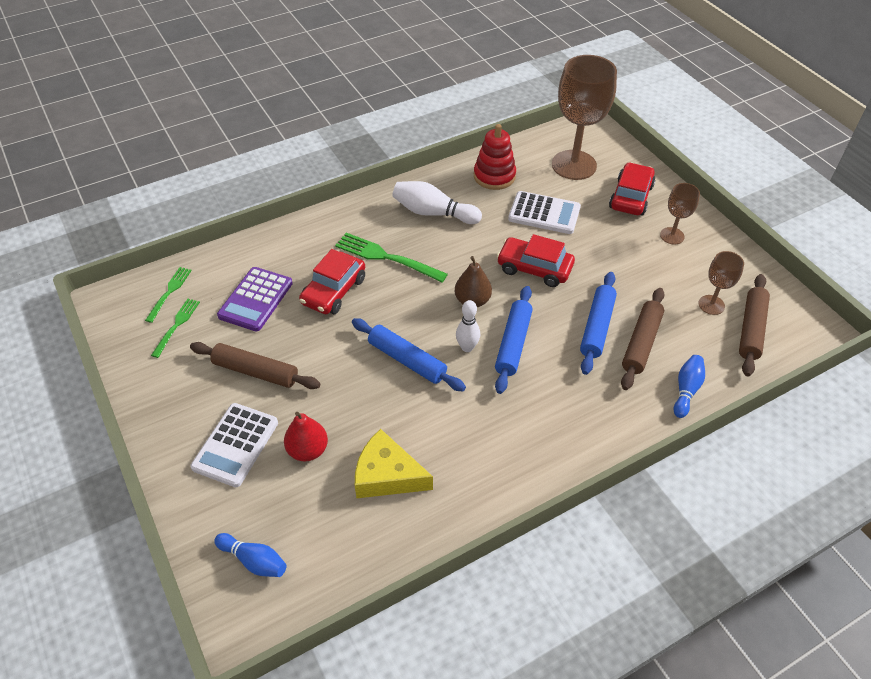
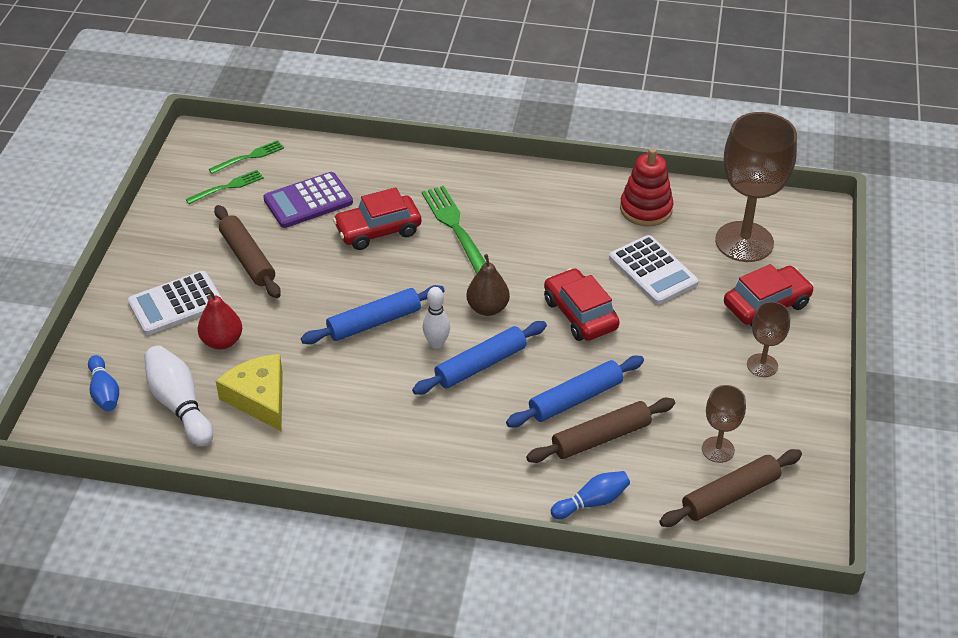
camera: 40 degrees right, 5 degrees down
blue rolling pin [352,318,466,391] -> blue rolling pin turned 75 degrees clockwise [301,285,445,344]
white bowling pin [392,181,482,224] -> white bowling pin moved to [144,345,213,446]

